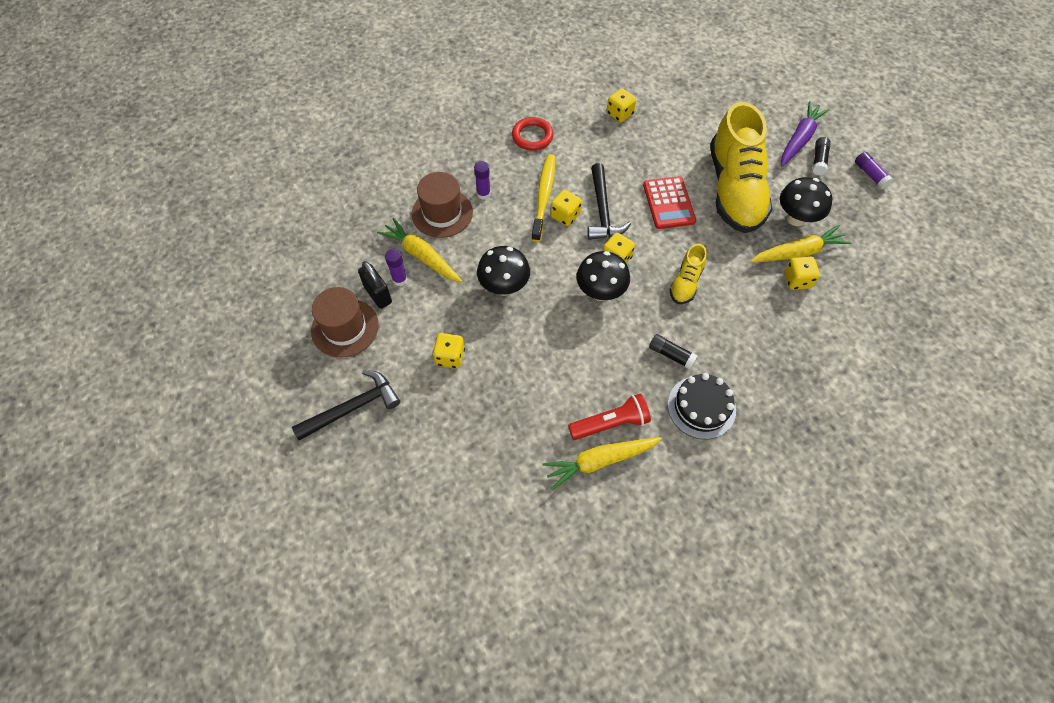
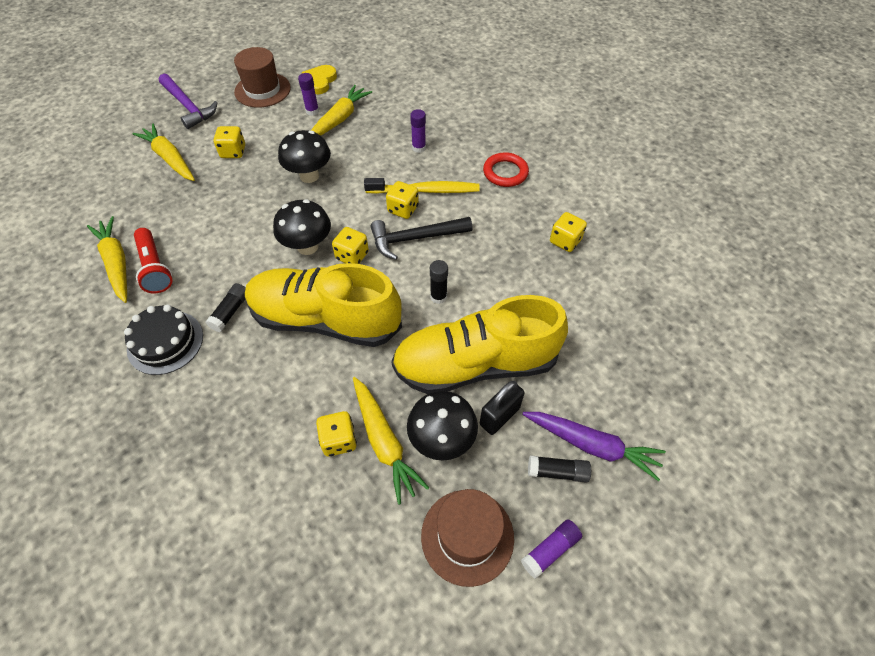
camera: 80 degrees right, 5 degrees down
black hammer [292,370,400,441] -> purple hammer [159,74,218,129]
black padlock [358,261,392,309] -> black padlock moved to [480,381,525,435]
brown hat [412,172,473,238] -> brown hat moved to [421,489,514,587]
red calculator [643,176,696,229] -> black glue stick [430,260,448,304]
yellow shoe [669,244,707,304] -> yellow shoe [245,263,402,347], size x2.19
none -> yellow carrot [133,124,195,181]
none -> yellow heart [302,65,337,94]

